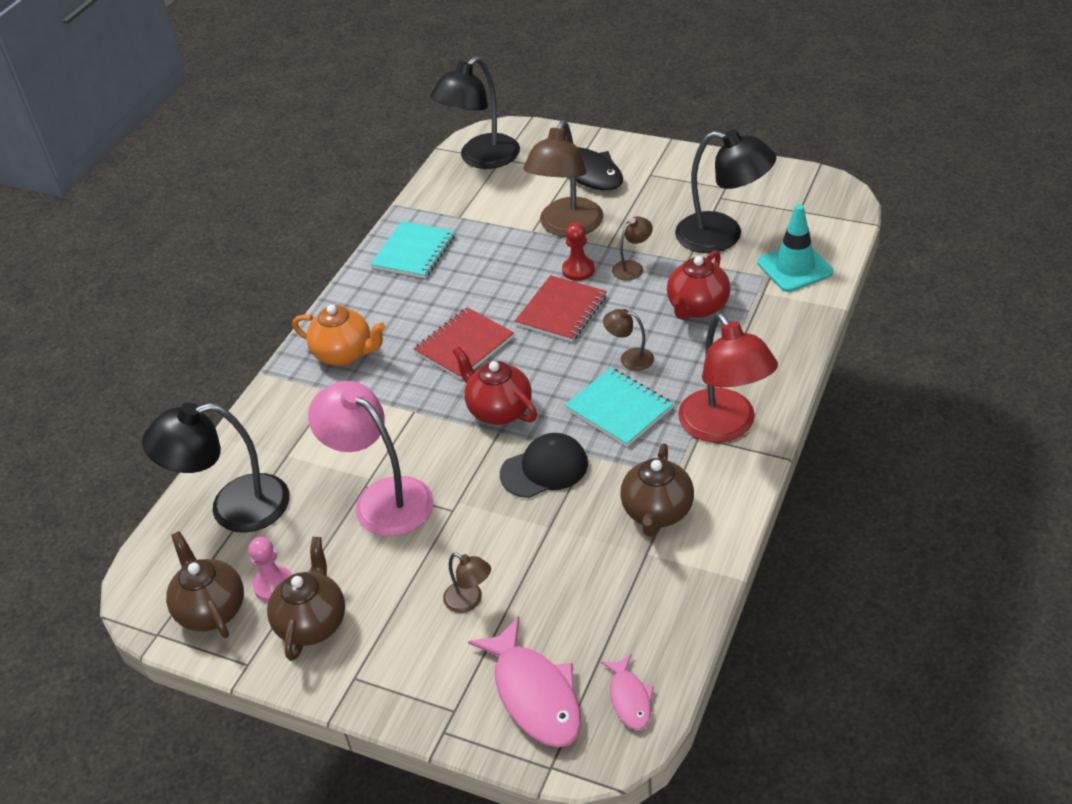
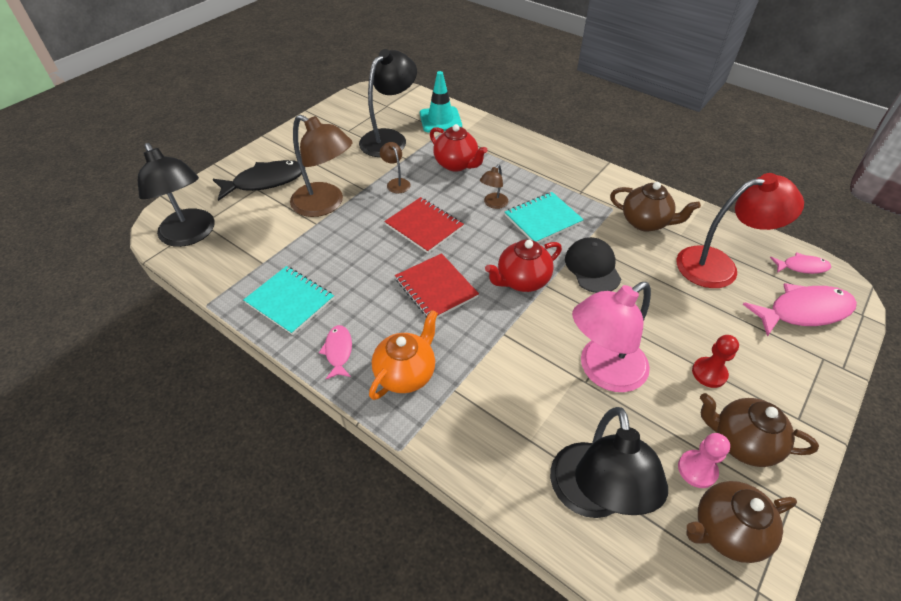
camera: 80 degrees left, 5 degrees up
brown lamp [443,553,491,613] -> none
red pawn [562,223,595,281] -> red pawn moved to [692,335,739,388]
red lamp [678,313,778,443] -> red lamp moved to [677,173,804,288]
none -> pink fish [319,325,352,379]

